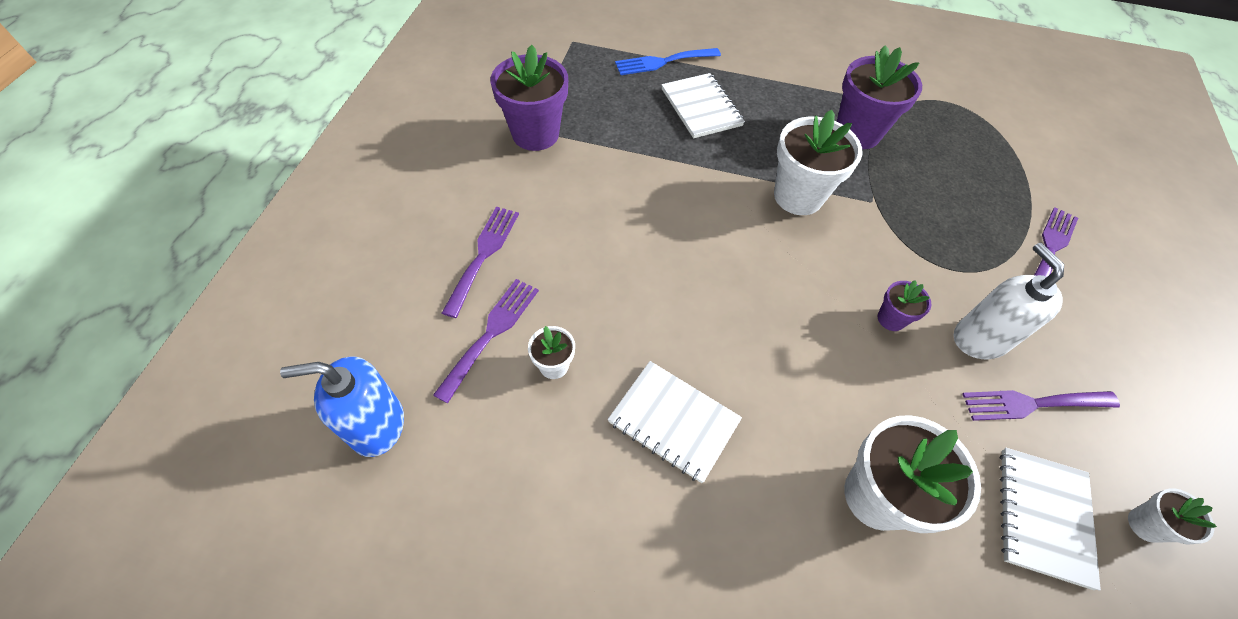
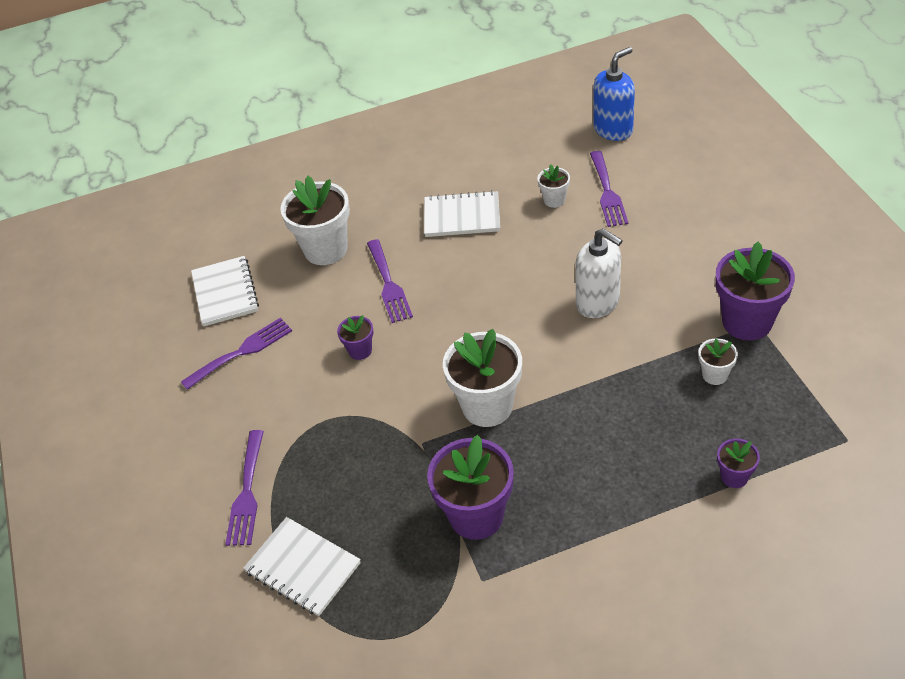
camera: 155 degrees right, 10 degrees down
purple fork [442,206,519,318] -> purple fork moved to [367,239,413,323]
blue fork [615,48,721,75] -> purple flower pot [717,439,760,488]
white notebook [662,73,745,138] -> white notebook moved to [243,517,361,616]
white soap dispenser [954,243,1064,359] -> white soap dispenser moved to [575,228,623,318]
white flower pot [1128,488,1217,544] -> white flower pot moved to [698,338,738,385]

